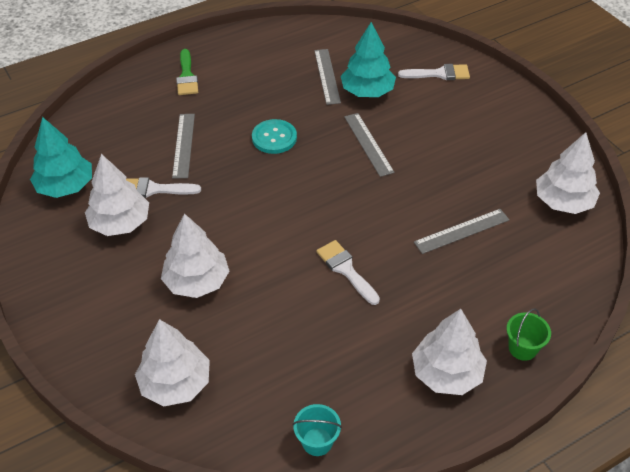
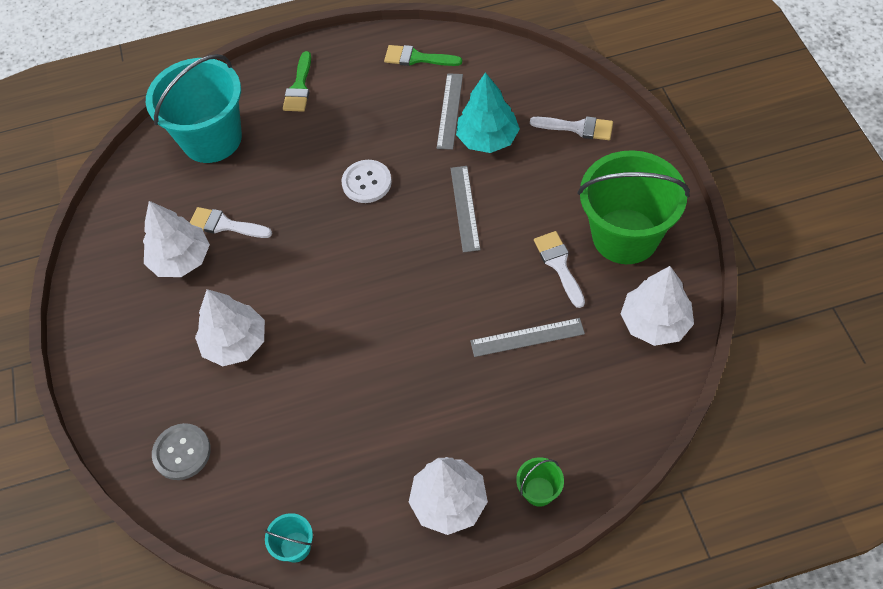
camera: 20 degrees right, 10 degrees up
turquoise tree [30,117,92,198] -> none
white tree [135,319,210,407] -> grey button [152,423,211,480]
grey ruler [172,114,195,179] -> none
turquoise button [252,119,297,154] -> white button [342,160,392,203]
white brush [316,240,380,305] -> white brush moved to [534,231,585,308]
none -> turquoise bucket [146,54,242,163]
none -> green brush [384,45,462,66]
none -> green bucket [578,150,690,264]

